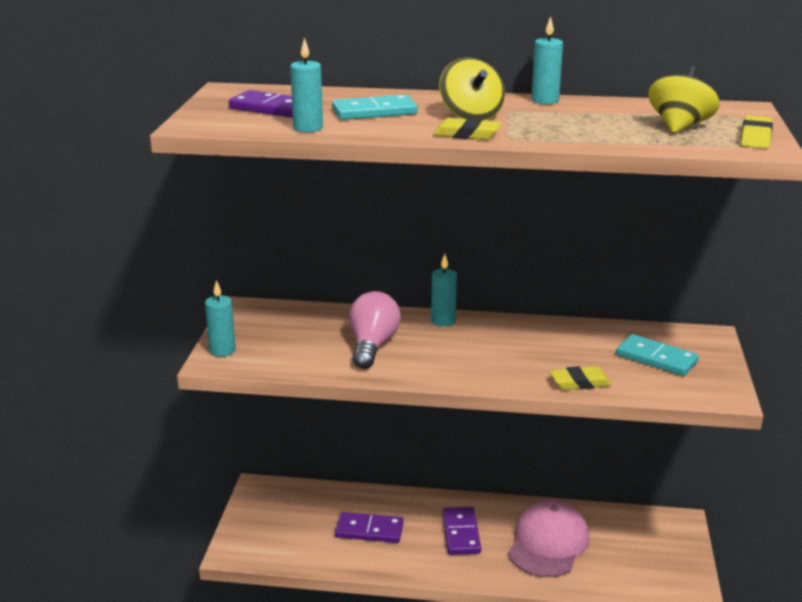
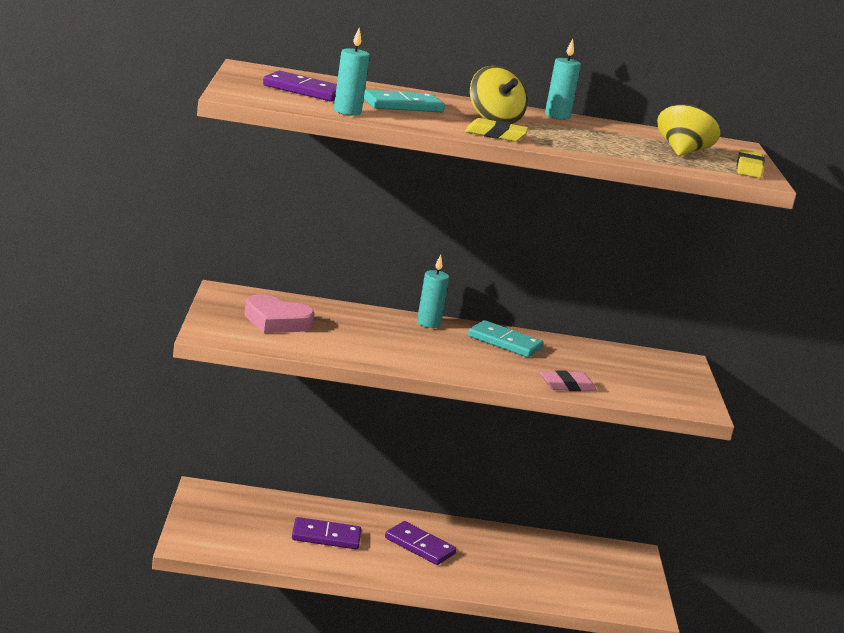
camera: 10 degrees left, 5 degrees down
turquoise candle [205,280,236,357] -> none
pink light bulb [349,291,401,369] -> none
purple domino [443,507,481,555] -> purple domino turned 45 degrees counterclockwise [385,521,456,565]
pink cap [508,500,590,577] -> none
yellow eraser [550,366,612,390] -> pink eraser [540,370,597,391]
turquoise domino [616,334,699,376] -> turquoise domino moved to [468,320,544,357]
none -> pink heart [244,294,314,333]

